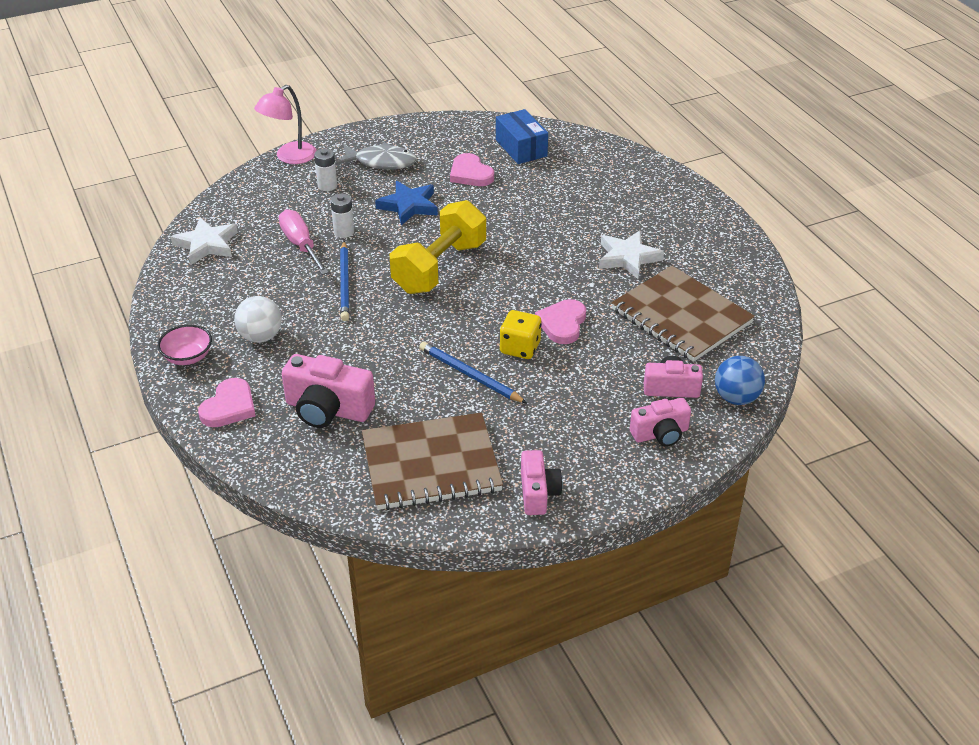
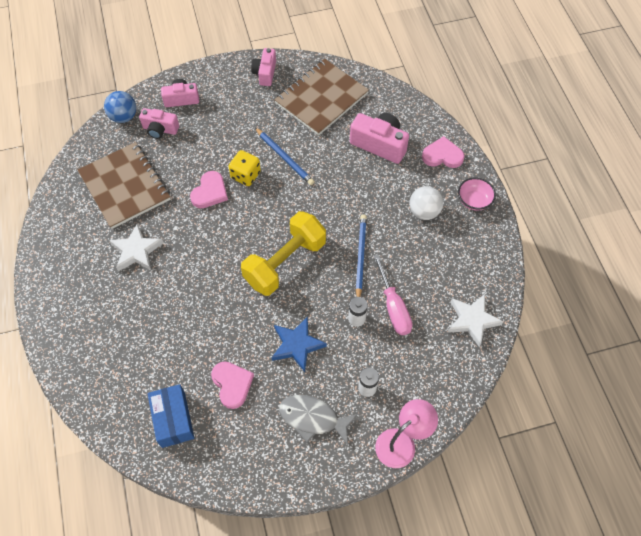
camera: 170 degrees left, 20 degrees up
pink heart [198,378,256,427] -> pink heart turned 60 degrees clockwise [422,136,465,168]
brown notebook [362,413,503,510] -> brown notebook turned 45 degrees counterclockwise [274,59,369,136]

